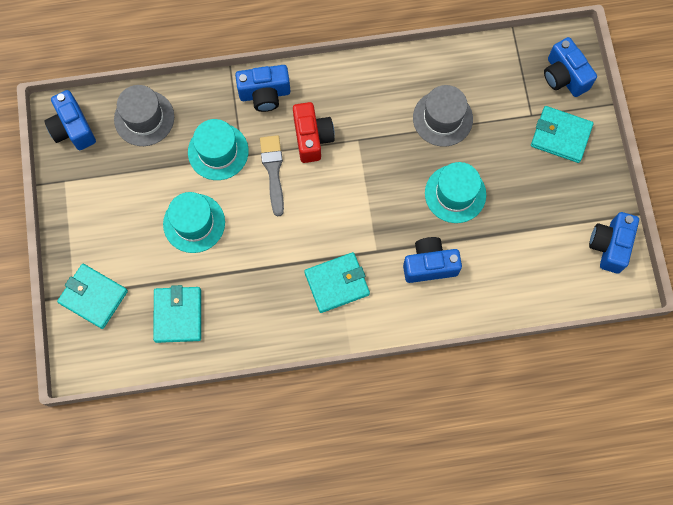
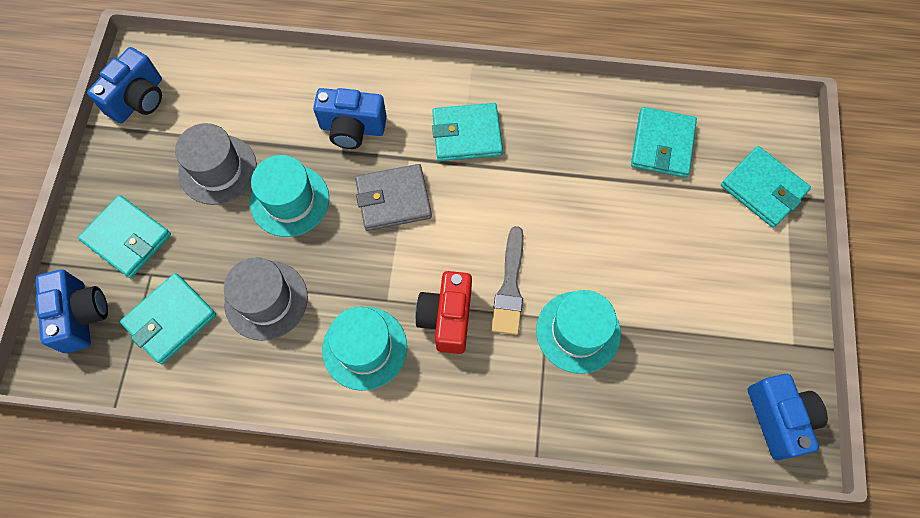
camera: 165 degrees left, 5 degrees down
grey hat [114,85,174,146] -> grey hat moved to [175,123,257,205]
turquoise hat [163,192,225,253] -> turquoise hat moved to [322,307,407,391]
blue camera [235,65,290,112] -> none
none -> turquoise wallet [120,273,216,364]
none -> grey wallet [355,164,432,231]

